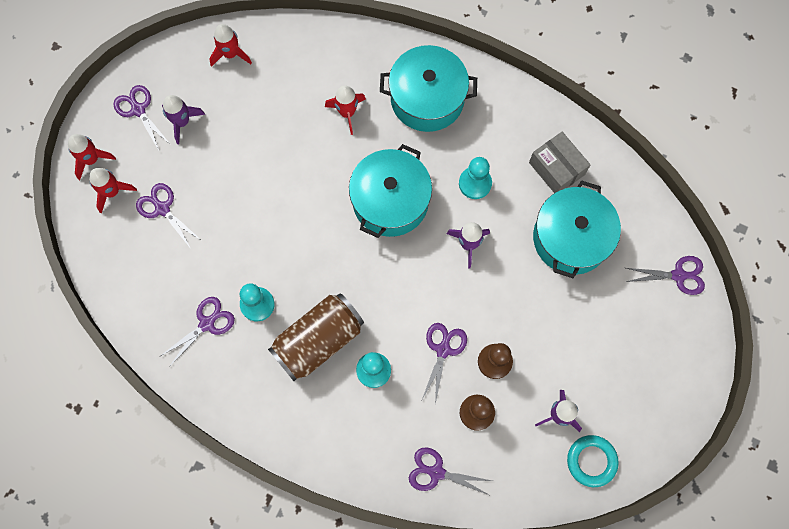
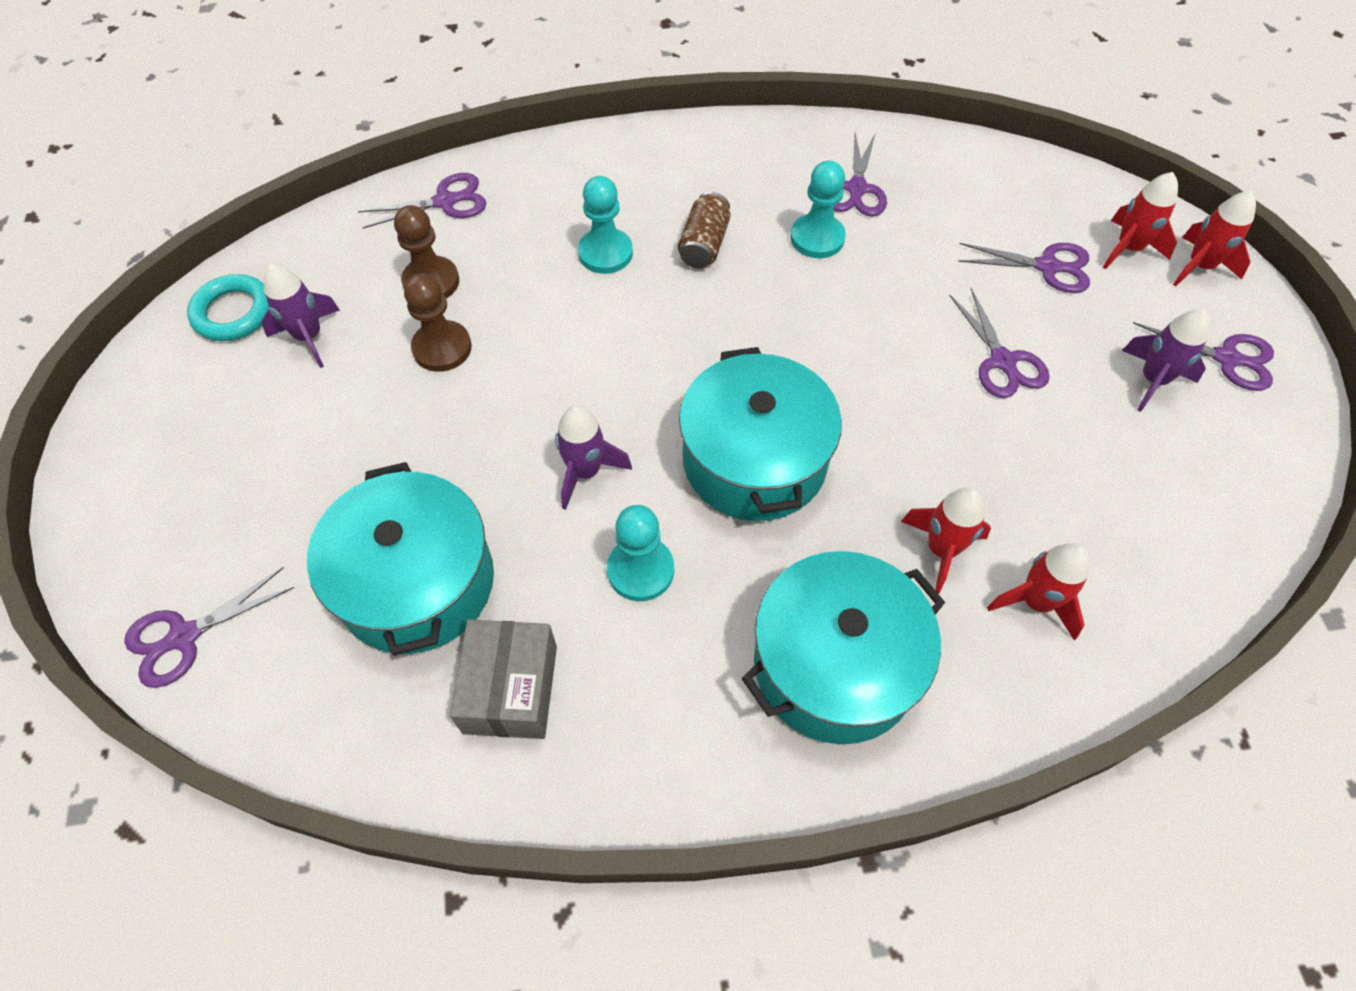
camera: 145 degrees right, 15 degrees down
red rocket [209,24,252,67] -> red rocket moved to [987,543,1090,641]
brown can [268,293,364,381] -> brown can [678,192,731,268], size x0.52
purple scissors [422,323,467,404] -> purple scissors moved to [949,288,1050,398]
grey box [529,132,591,193] -> grey box turned 75 degrees clockwise [450,619,557,739]

